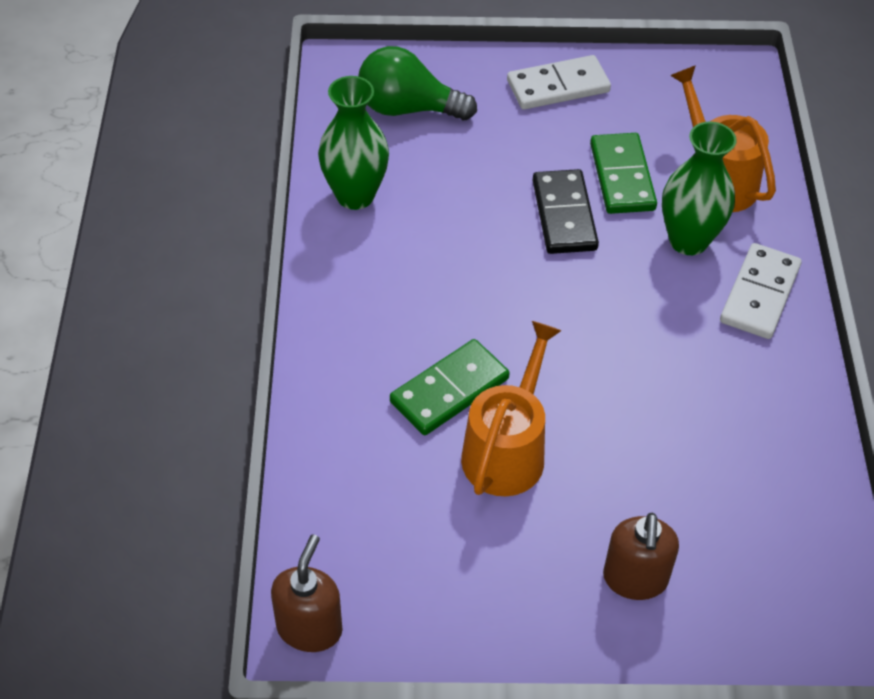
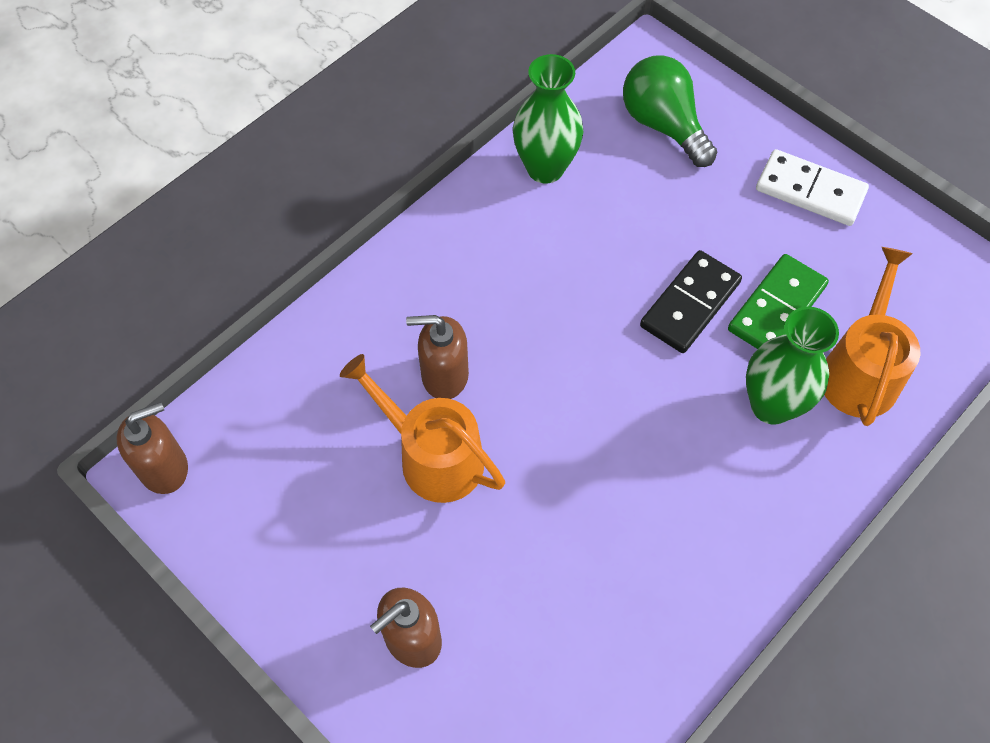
camera: 45 degrees right, 10 degrees up
green domino [390,339,510,435] -> brown soap dispenser [406,315,469,399]
orange watering can [461,321,562,496] -> orange watering can turned 120 degrees counterclockwise [340,354,505,503]
white domino [720,243,801,339] -> none

